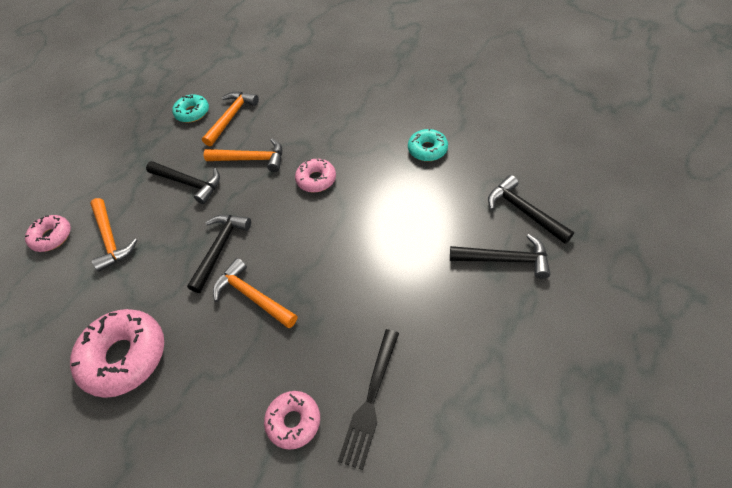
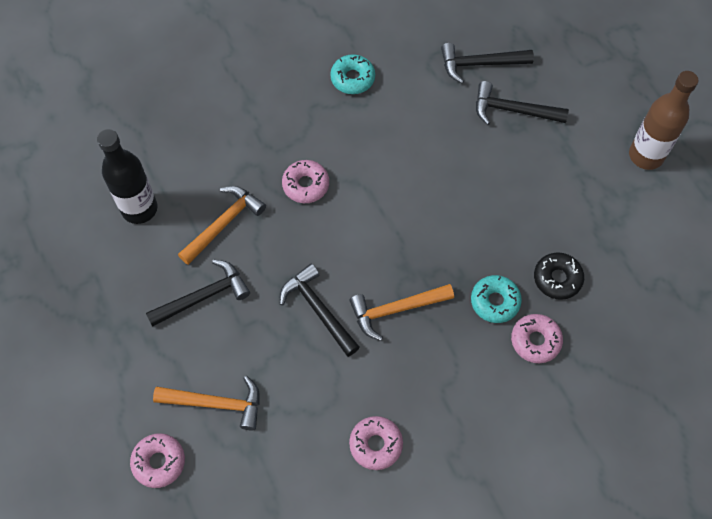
camera: 60 degrees left, 10 degrees up
pink donut [70,309,164,398] -> pink donut [349,416,403,470], size x0.57
turquoise donut [172,94,209,123] -> turquoise donut moved to [471,275,522,323]
orange hammer [202,92,259,146] -> black bottle [97,129,158,224]
black fork [338,329,399,470] -> black donut [534,253,584,300]
black hammer [450,234,551,279] -> black hammer turned 120 degrees counterclockwise [476,81,569,125]
none -> brown bottle [629,71,699,170]

